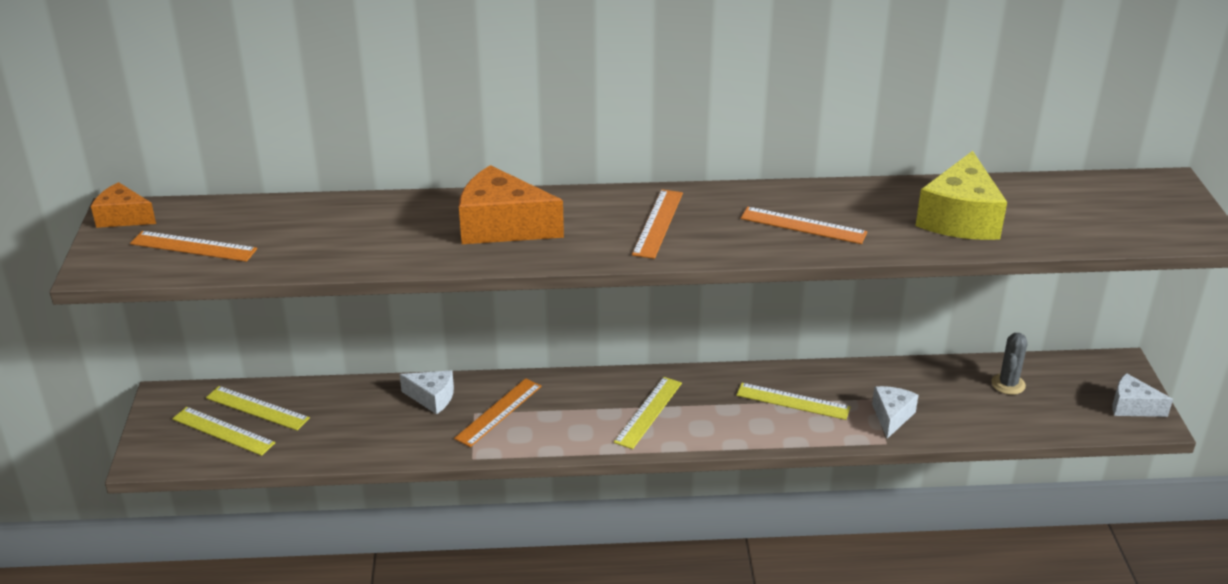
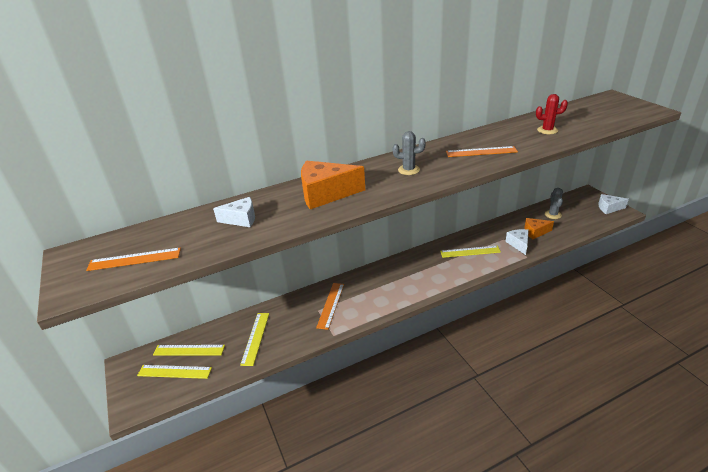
camera: 20 degrees left, 0 degrees up
orange cheese [91,182,156,228] -> orange cheese moved to [525,218,554,239]
white cheese [400,370,454,414] -> white cheese moved to [213,197,255,227]
yellow ruler [614,377,682,449] -> yellow ruler moved to [240,313,269,366]
orange ruler [632,189,683,259] -> grey cactus [393,131,426,175]
yellow cheese [916,151,1007,240] -> red cactus [536,94,568,134]

